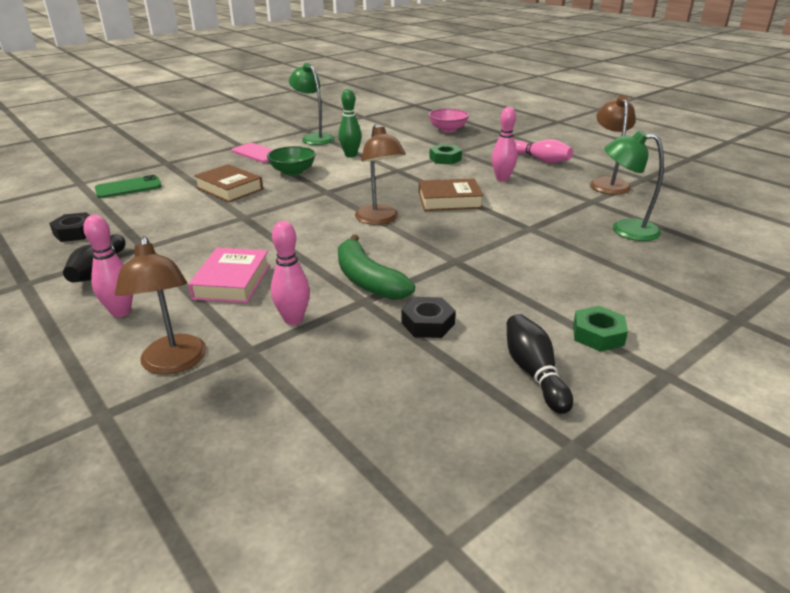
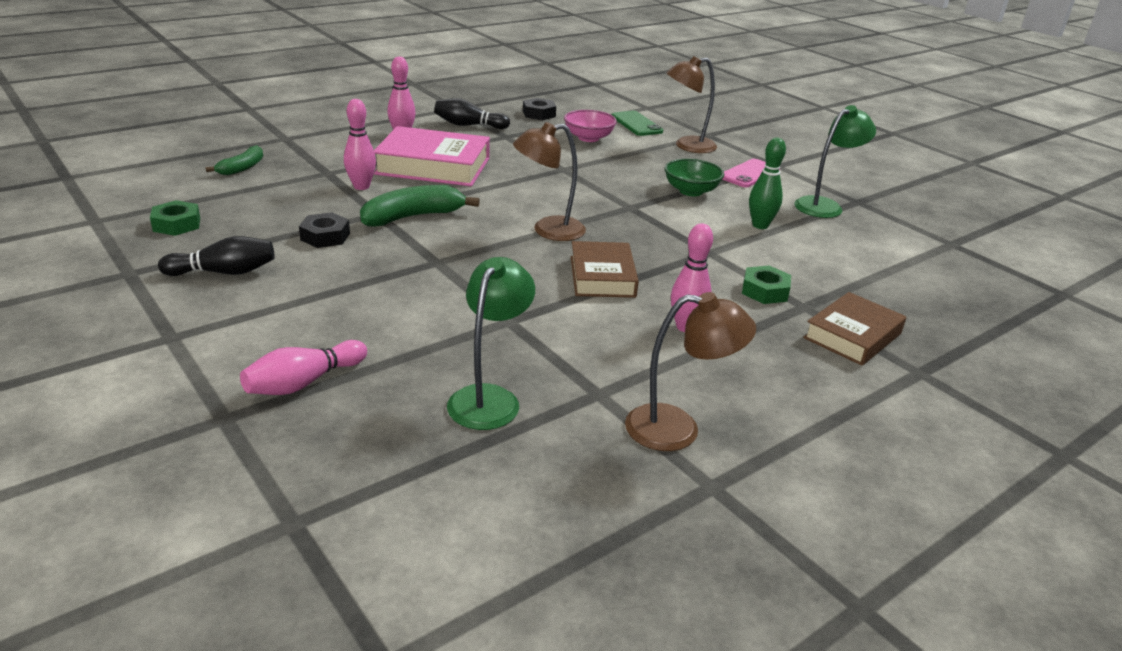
camera: 90 degrees right, 0 degrees up
brown lamp [115,236,207,375] -> brown lamp moved to [666,56,717,153]
pink book [188,247,270,303] -> pink book [374,126,490,186], size x1.55
brown book [194,164,263,202] -> brown book moved to [803,292,906,366]
pink bowl [429,109,469,133] -> pink bowl moved to [564,110,617,142]
pink bowling pin [515,139,573,163] -> pink bowling pin moved to [240,340,367,395]
green nut [573,306,628,352] -> green nut moved to [150,200,200,236]
none -> green banana [206,145,263,175]

